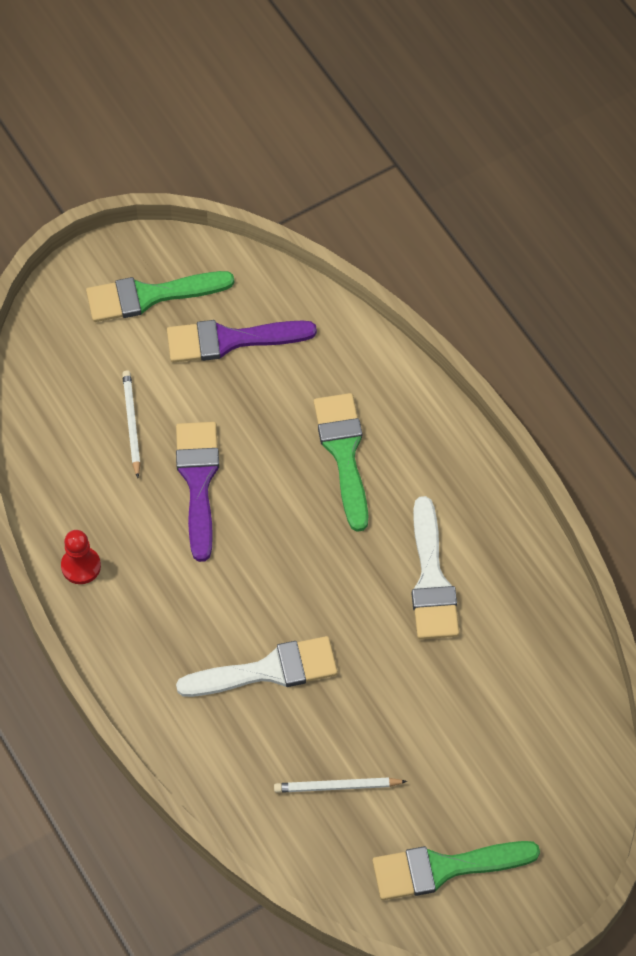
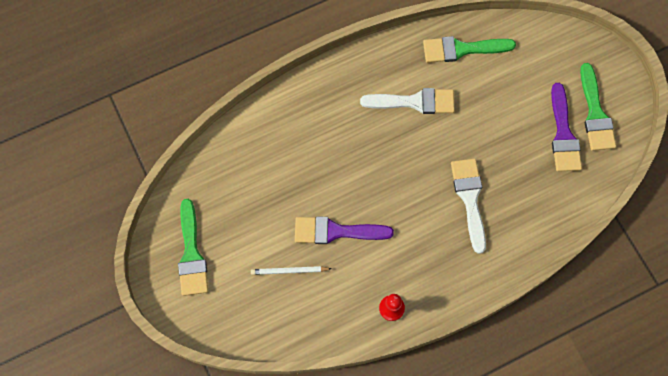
camera: 85 degrees left, 10 degrees up
purple brush [167,320,317,363] -> purple brush moved to [551,83,582,172]
white pencil [274,777,407,793] -> none
green brush [314,393,368,532] -> green brush moved to [423,36,516,63]

